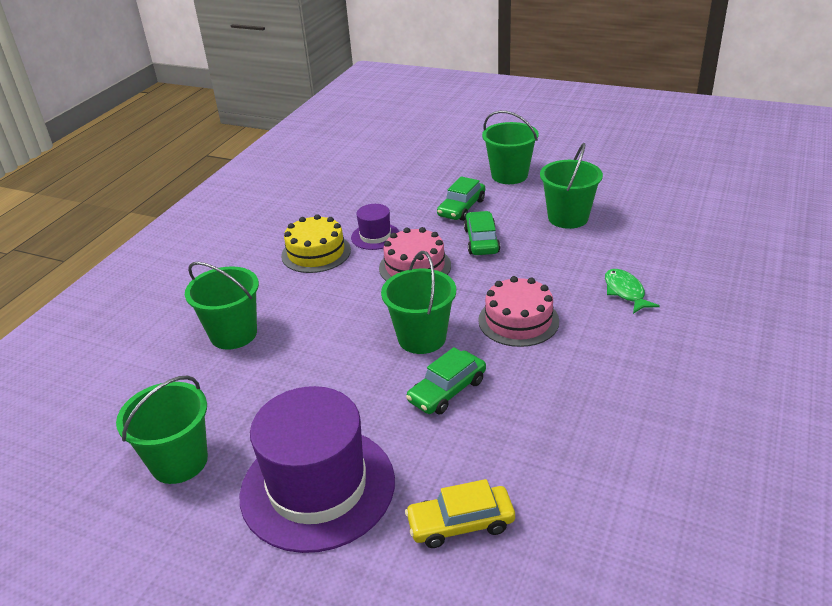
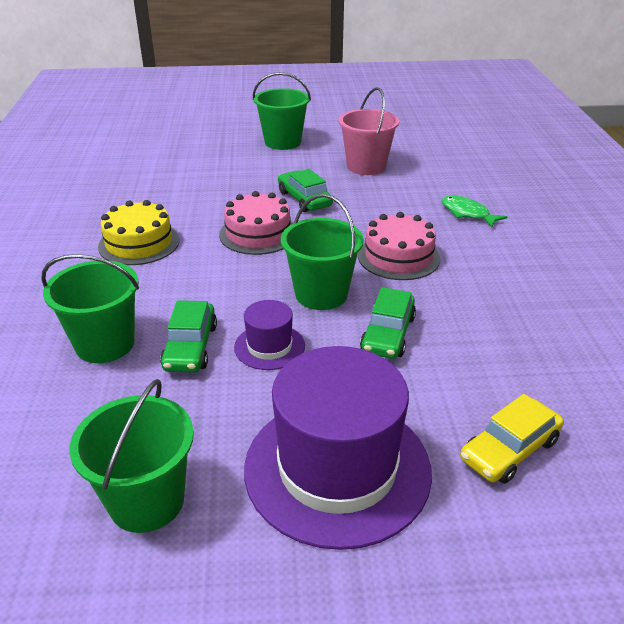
camera: 30 degrees left, 0 degrees up
purple hat [351,204,399,250] -> purple hat moved to [234,300,305,370]
green car [437,176,485,221] -> green car moved to [160,300,217,373]
green bucket [540,143,603,229] -> pink bucket [339,87,399,175]

